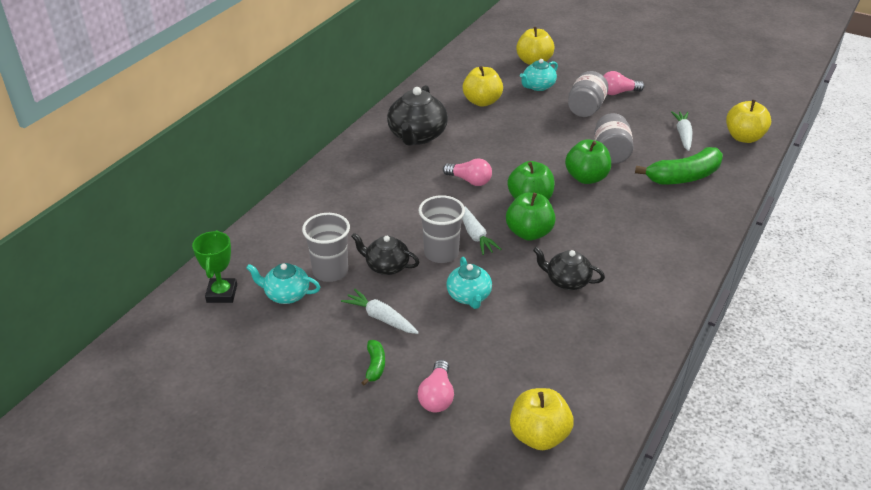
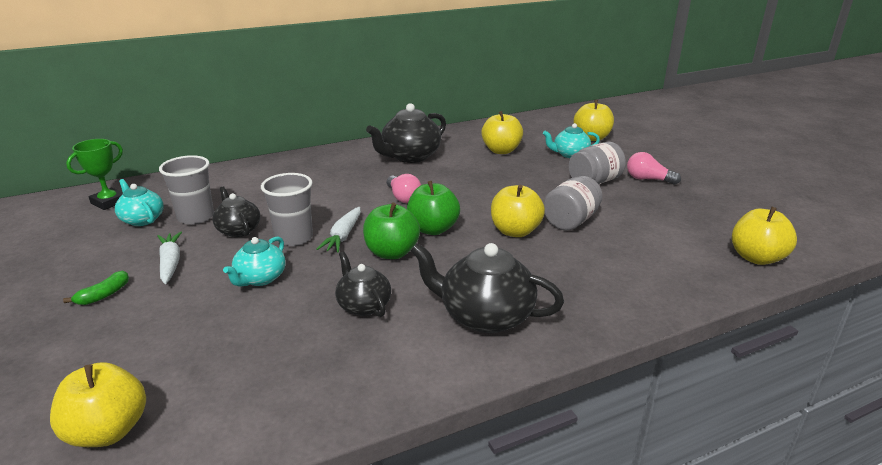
camera: 35 degrees right, 10 degrees down
pink light bulb [418,360,454,412] -> none
green apple [565,139,611,184] -> yellow apple [491,185,545,237]
green banana [635,147,723,185] -> none
white carrot [671,111,693,151] -> none
none -> black teapot [410,243,564,333]

